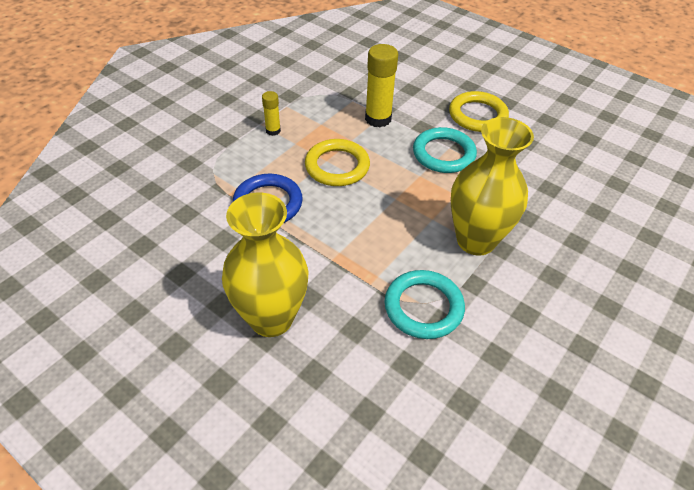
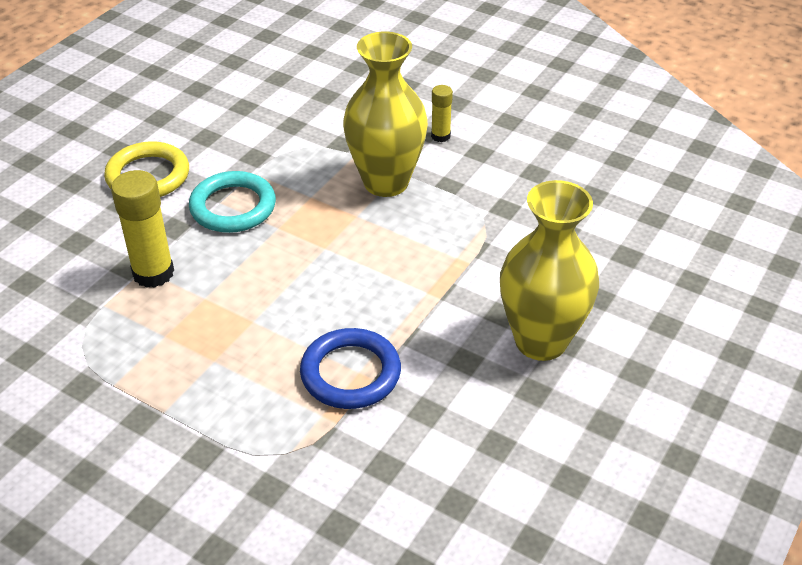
camera: 95 degrees left, 5 degrees down
yellow glue stick [262,91,281,136] -> yellow glue stick moved to [431,85,453,142]
yellow ring [305,139,370,186] -> none
turquoise ring [384,270,465,339] -> none

